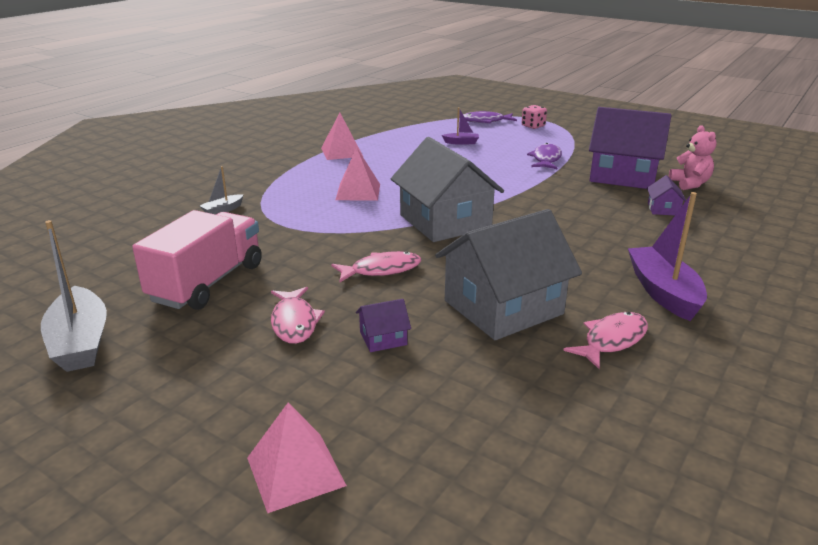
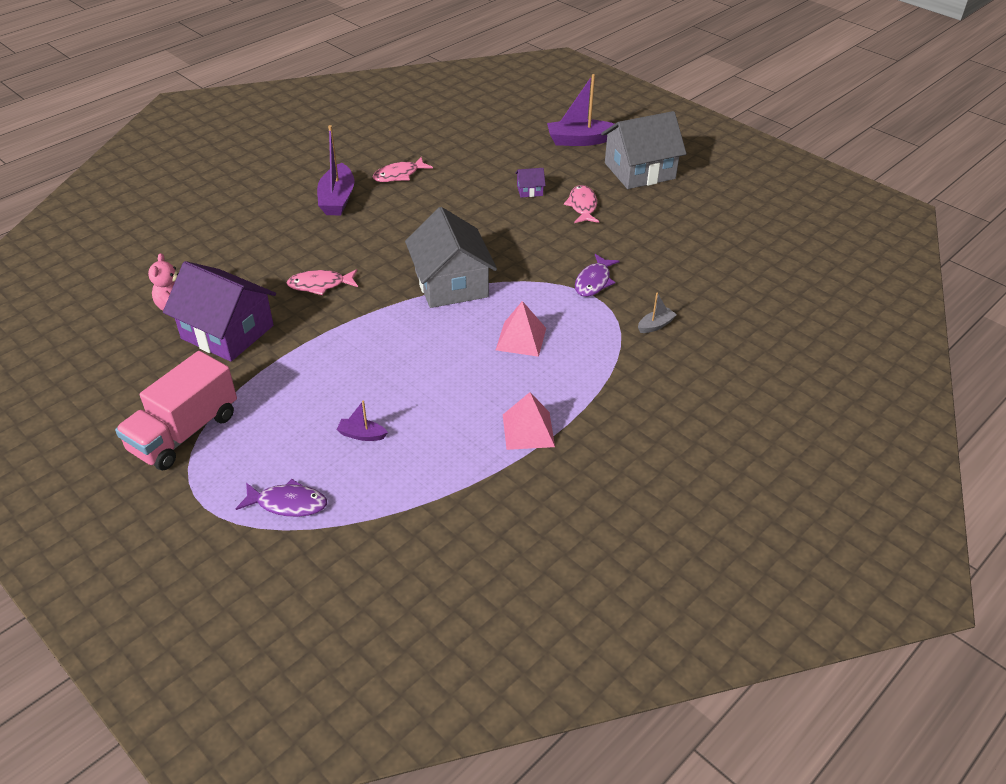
camera: 170 degrees left, 15 degrees up
grey boat [41,220,107,372] -> none
pink truck [132,210,262,310] -> pink truck moved to [115,351,237,470]
pink pyramid [247,403,347,513] -> purple boat [547,74,614,146]
pink fish [331,251,421,282] -> pink fish moved to [287,269,358,295]
grey house [435,209,582,340] -> grey house moved to [601,111,687,189]
pink dice [522,105,547,129] -> none
purple fish [527,143,562,169] -> purple fish moved to [575,254,619,297]
purple house [647,175,686,215] -> none

